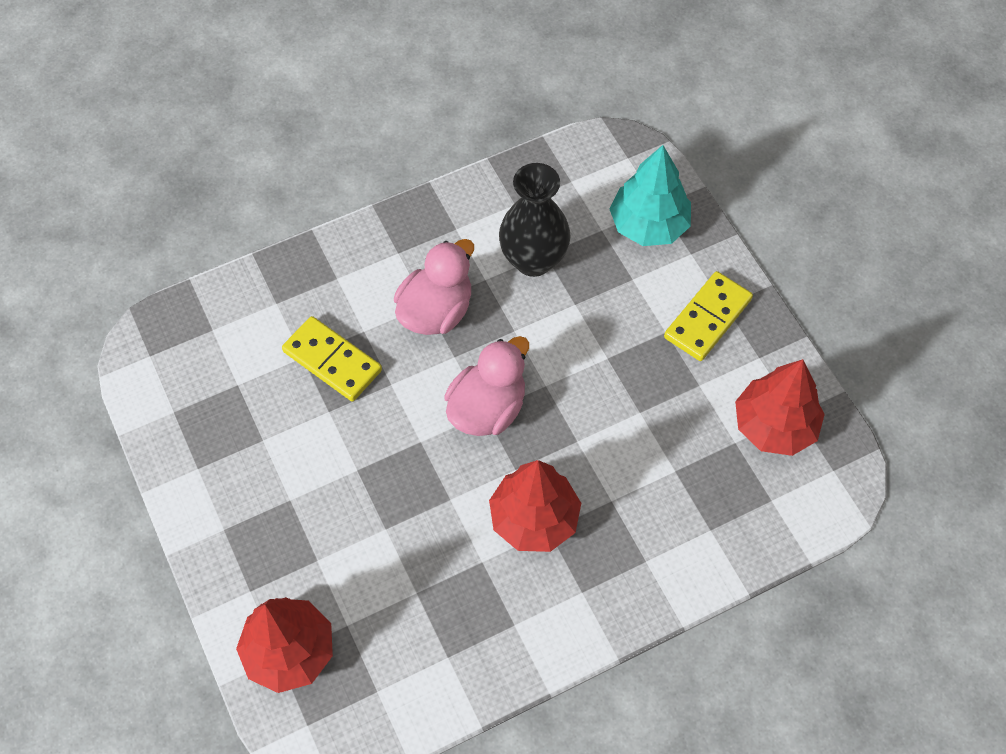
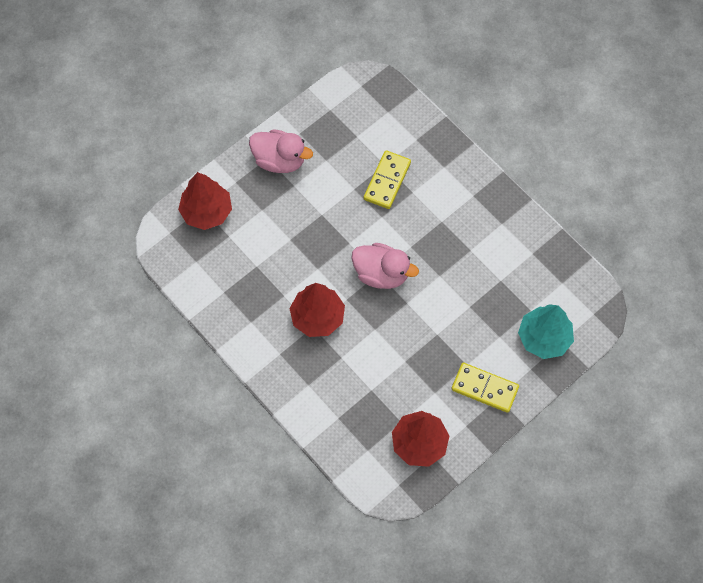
camera: 75 degrees right, 5 degrees up
pink duck [394,239,474,335] -> pink duck moved to [249,129,313,173]
black vase [499,163,570,277] -> none

